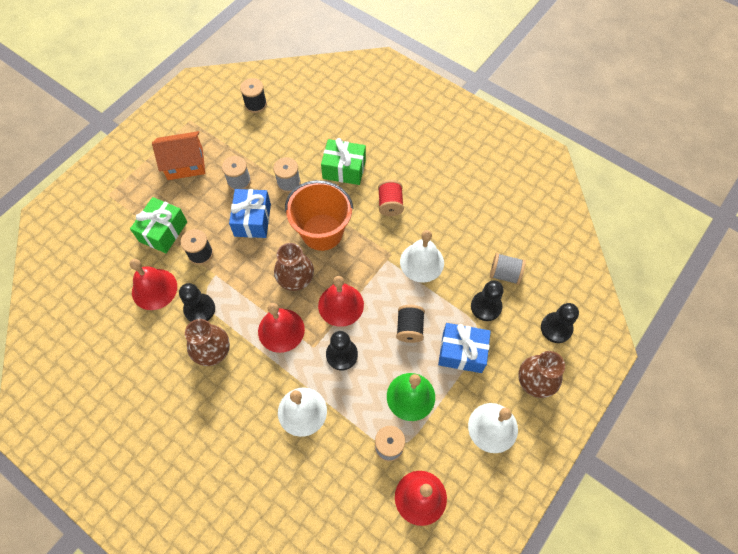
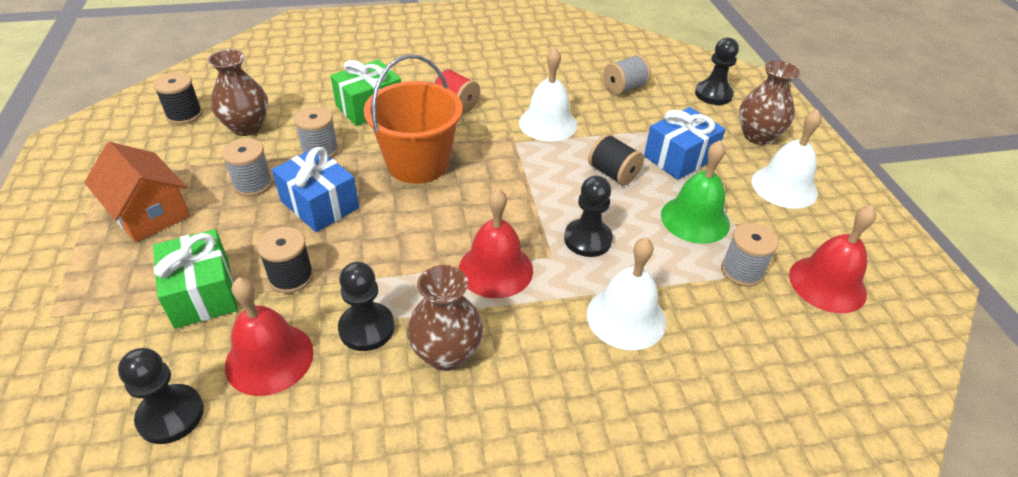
camera: 50 degrees left, 20 degrees down
orange house [152,131,205,180] -> orange house turned 75 degrees counterclockwise [84,142,190,242]
brown vase [274,243,314,291] -> brown vase moved to [208,49,268,136]
red bell [318,276,364,327] -> none
black pawn [471,280,504,321] -> black pawn moved to [118,348,204,444]

